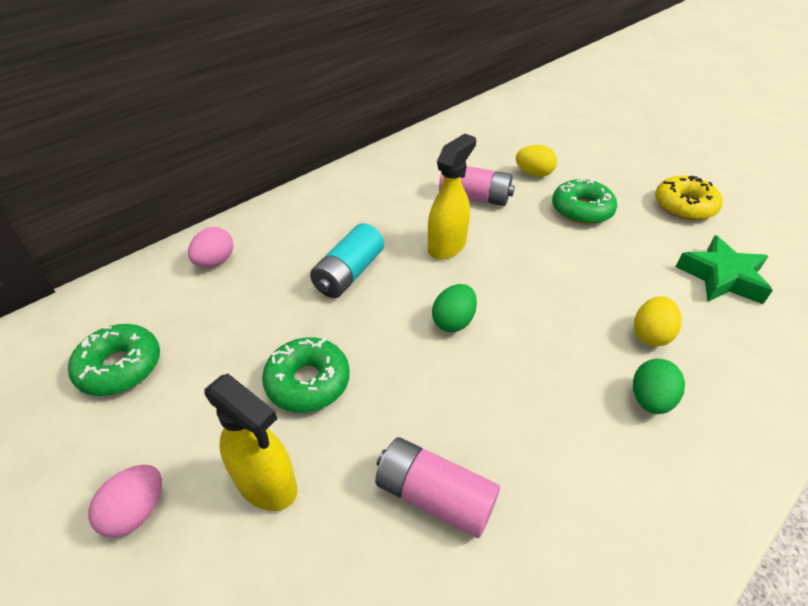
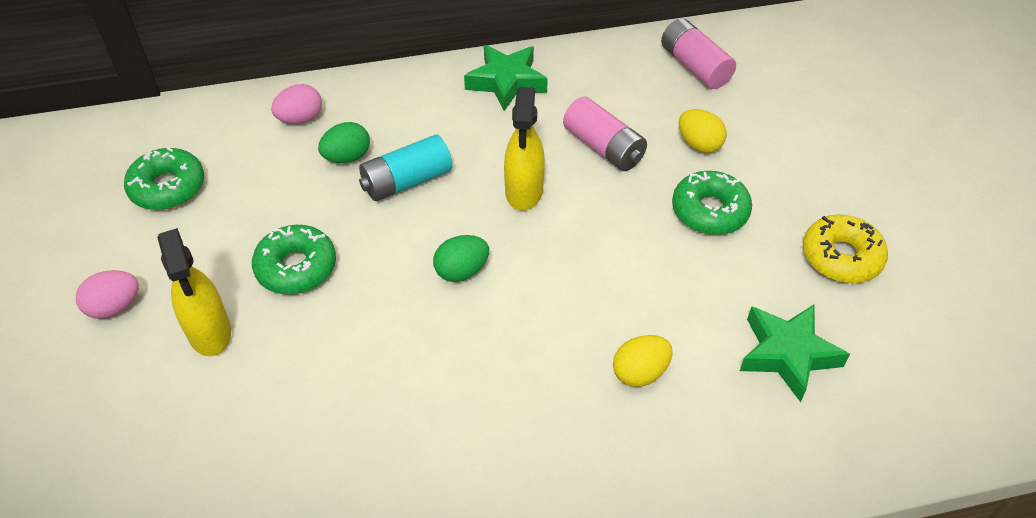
camera: 30 degrees right, 5 degrees up
pink battery [375,437,500,538] -> pink battery moved to [661,18,736,89]
yellow spray bottle [428,134,476,260] -> yellow spray bottle turned 120 degrees clockwise [504,87,545,211]
green egg [633,359,685,414] -> green egg moved to [318,122,370,163]
none -> green star [464,45,548,111]

